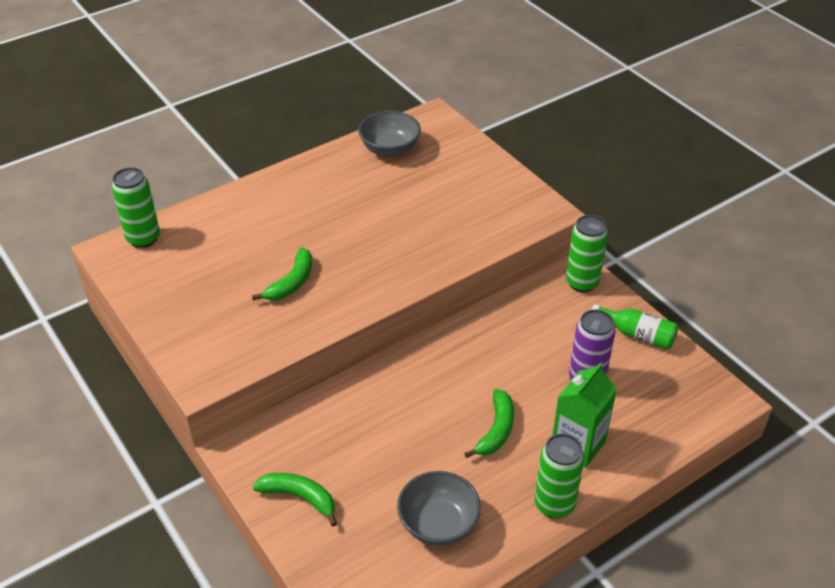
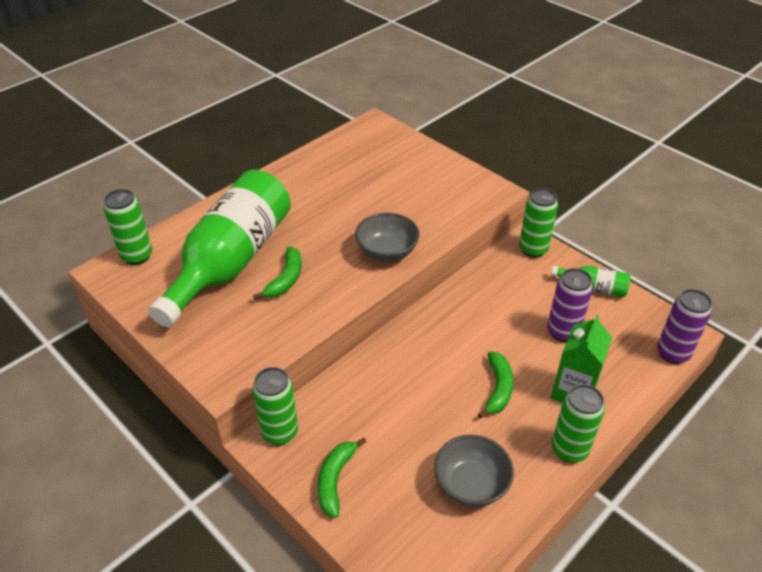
camera: 10 degrees left, 0 degrees up
green banana [253,473,337,526] -> green banana turned 90 degrees counterclockwise [318,438,366,518]
grey bowl [358,111,421,157] -> grey bowl moved to [355,213,419,262]
none -> green bottle [148,170,291,327]
none -> green can [252,367,298,445]
none -> purple can [657,289,712,364]

